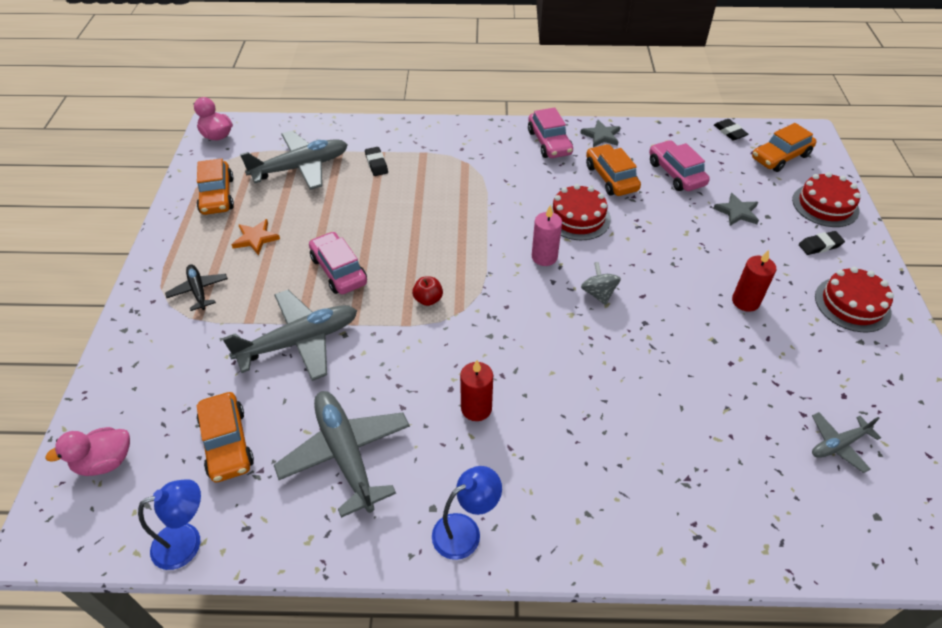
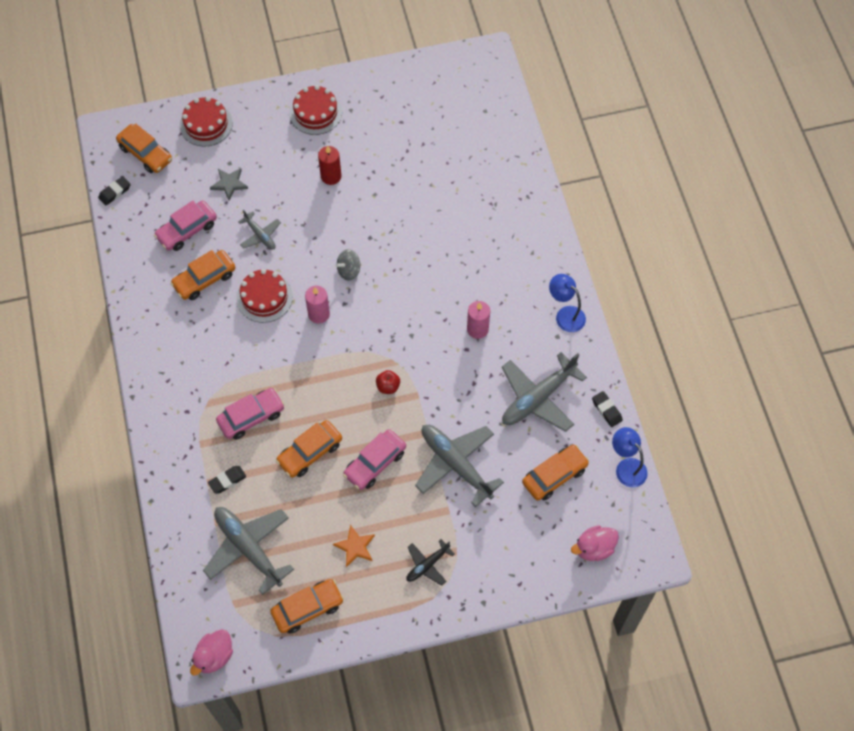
camera: 105 degrees left, 15 degrees up
pink duck [45,427,130,476] -> pink duck turned 105 degrees clockwise [571,525,619,561]
red candle [460,360,493,421] -> pink candle [467,301,490,339]
pink car [528,107,573,158] -> pink car moved to [216,388,285,440]
grey star [580,120,620,147] -> none
black eraser [799,231,845,255] -> black eraser moved to [592,391,623,427]
grey plane [812,412,881,473] -> grey plane moved to [238,210,281,250]
none -> orange car [276,420,342,478]

